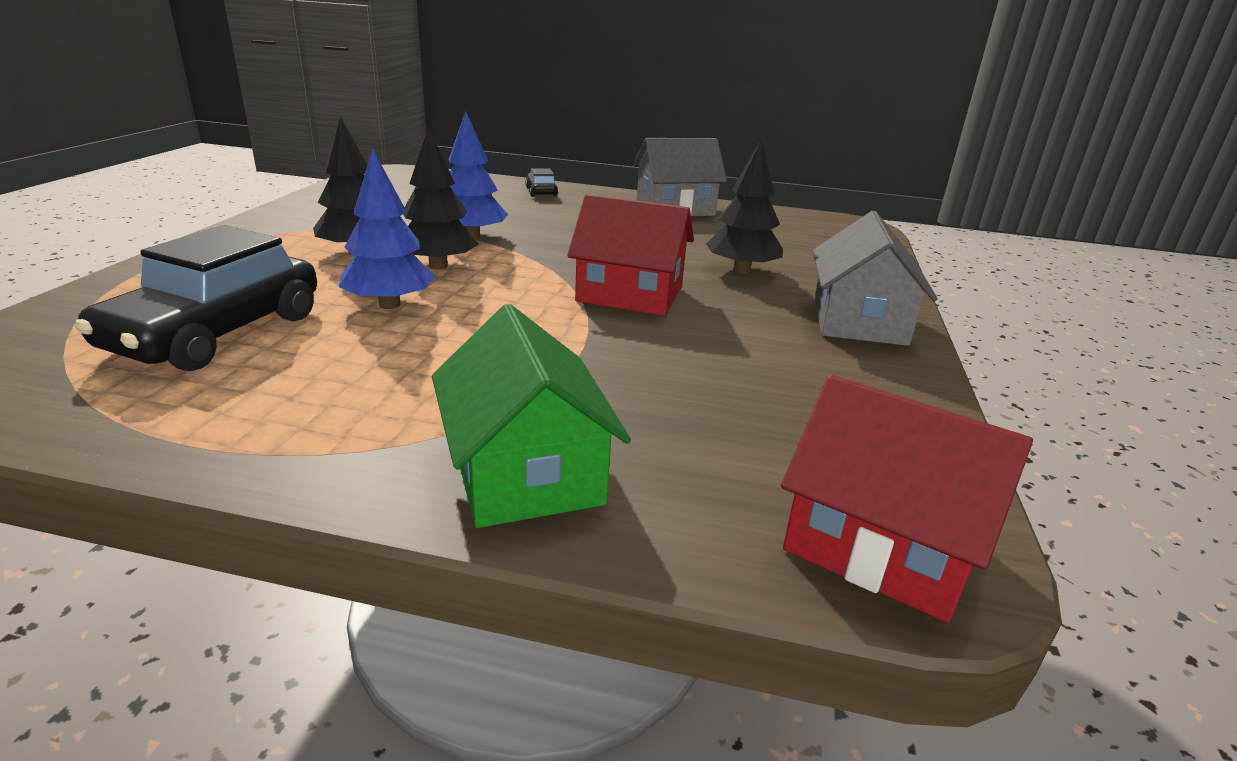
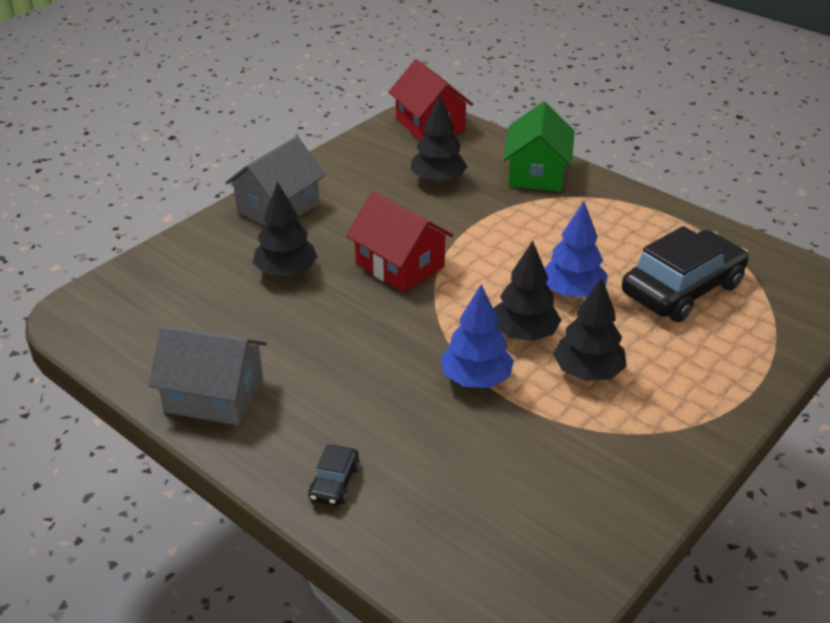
camera: 150 degrees left, 10 degrees up
none -> black tree [410,95,468,184]

